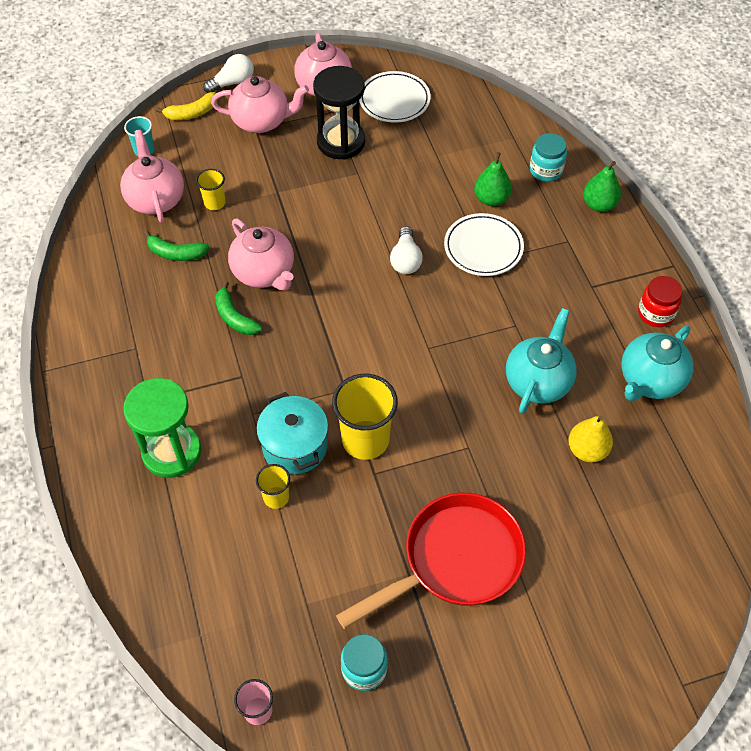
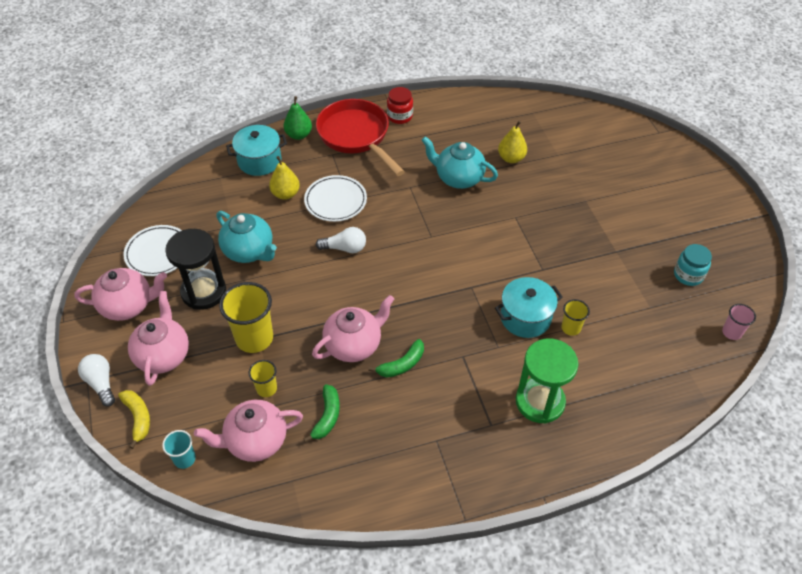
camera: 90 degrees left, 5 degrees down
yellow cup [332,374,398,460] -> yellow cup moved to [219,282,273,353]
red pan [336,493,526,629] -> red pan moved to [316,99,405,176]
green pear [474,152,512,206] -> yellow pear [269,156,300,200]
turquoise jar [530,133,567,182] -> turquoise pot [226,125,287,176]
turquoise teapot [621,326,693,401] -> turquoise teapot moved to [217,211,277,263]

